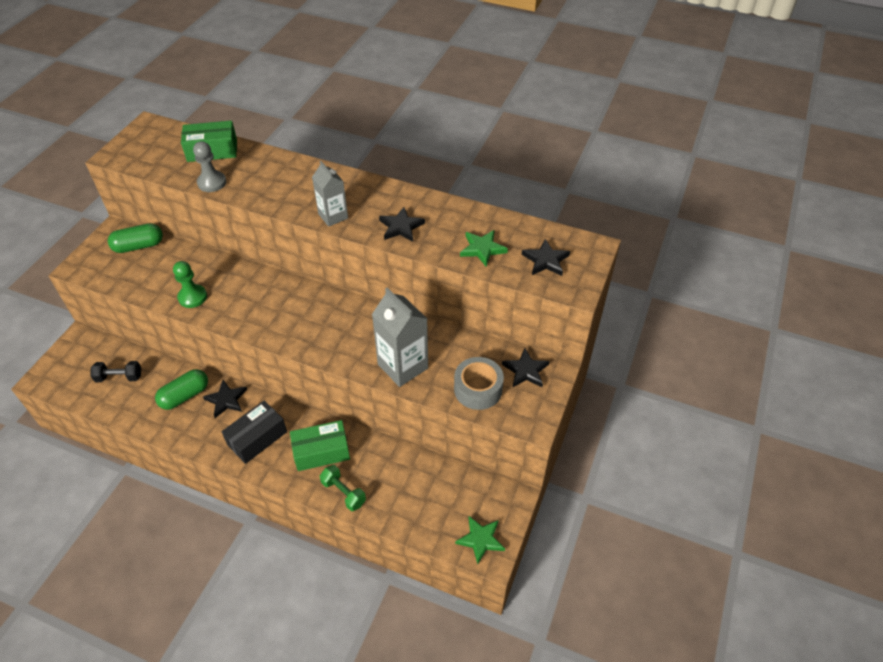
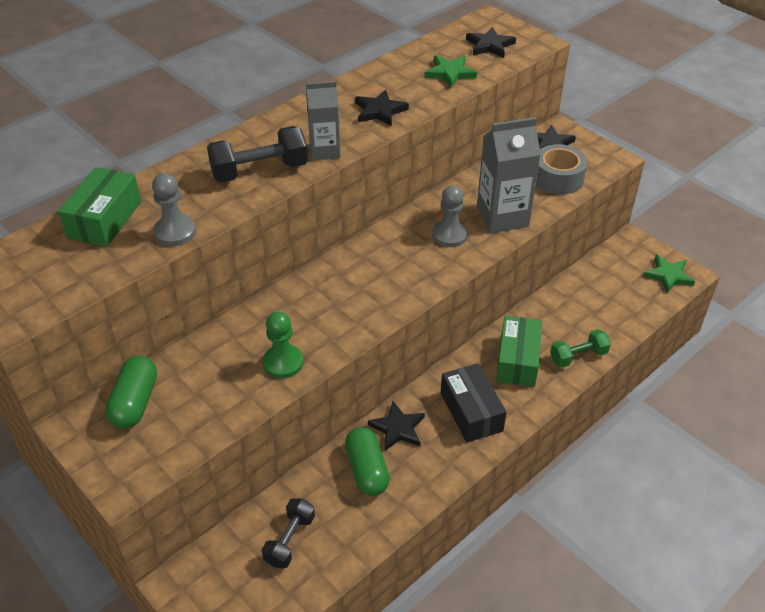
camera: 65 degrees left, 5 degrees down
none -> black dumbbell [207,126,308,183]
none -> grey pawn [432,186,468,247]

